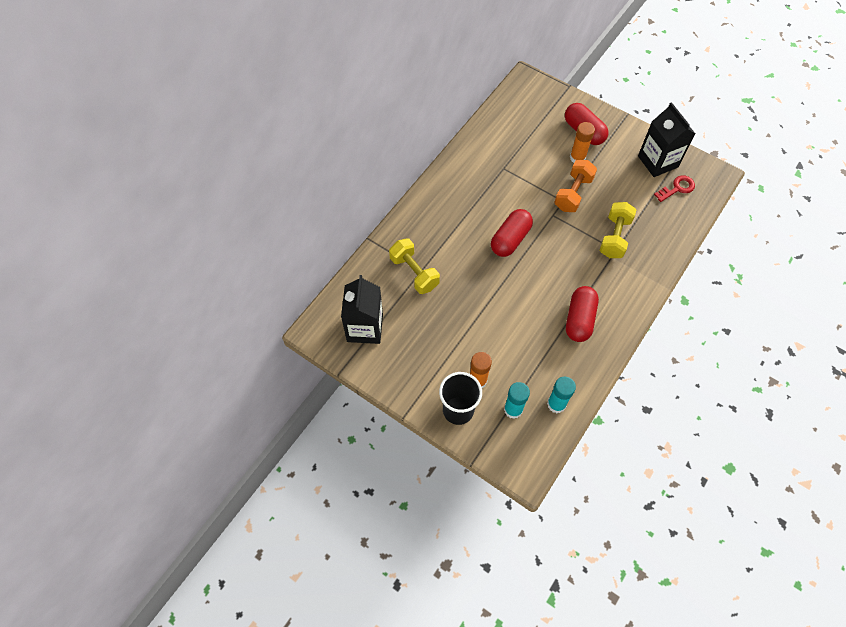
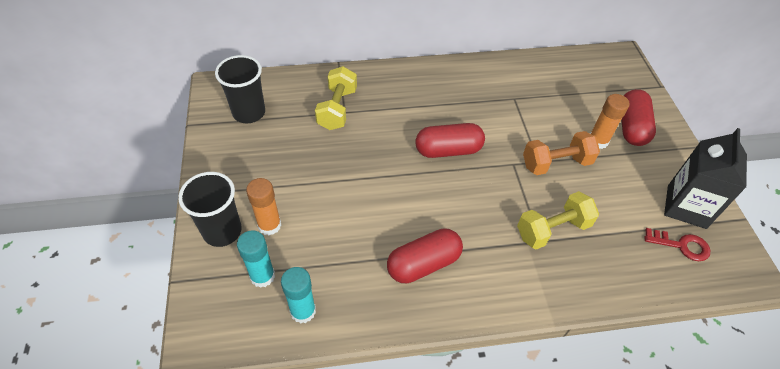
camera: 45 degrees right, 10 degrees down
black carton [341,275,383,344] -> black cup [215,55,265,123]

